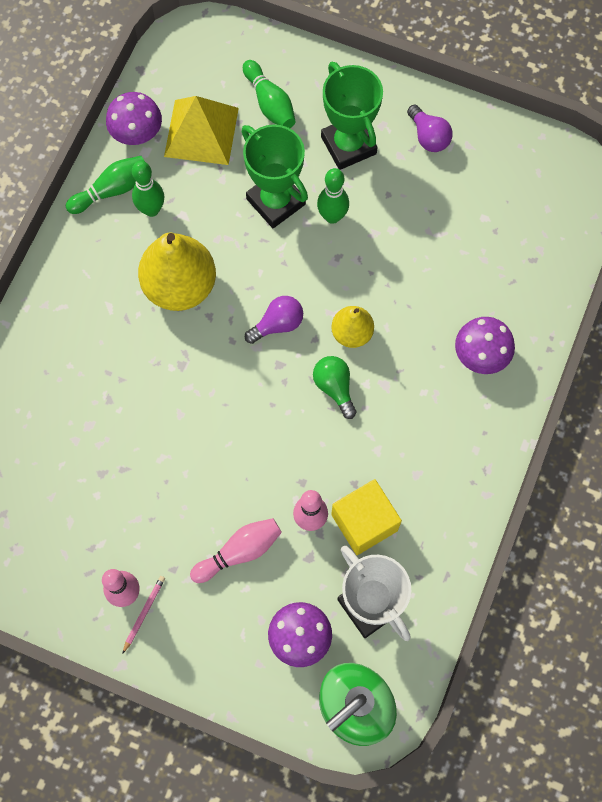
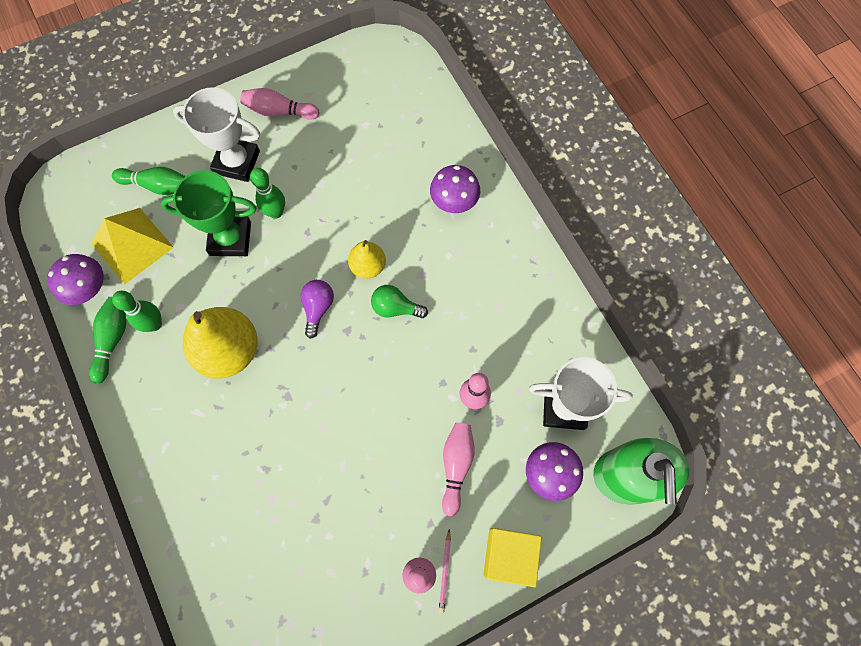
camera: 50 degrees left, 0 degrees up
pink pencil [122,576,165,654] -> pink pencil turned 150 degrees counterclockwise [439,529,451,613]
green trophy [321,62,383,170] -> white trophy [173,87,260,182]
yellow cube [331,479,402,555] -> yellow cube moved to [483,528,542,587]
purple light bulb [407,104,453,152] -> pink bowling pin [241,88,320,120]

